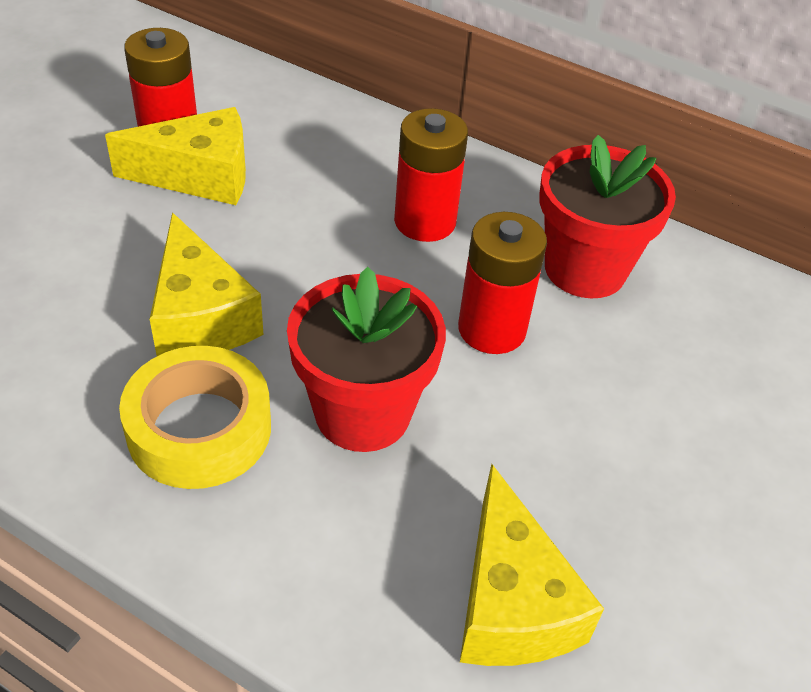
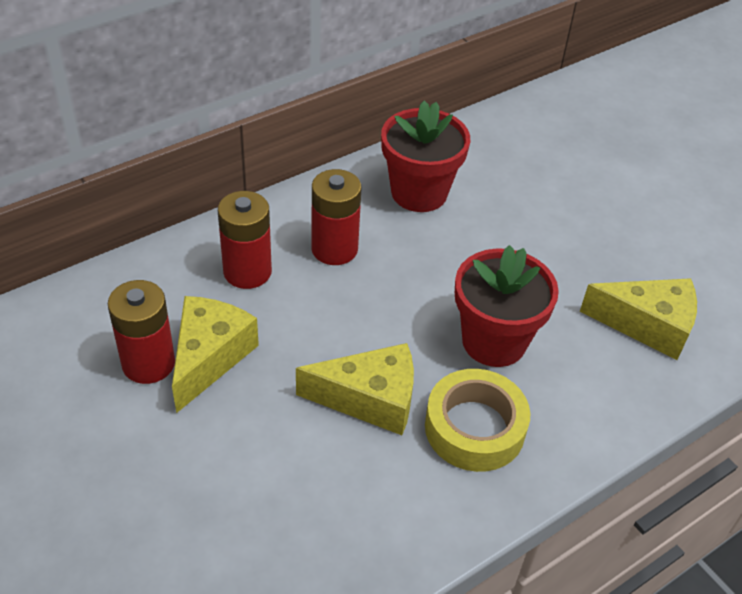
camera: 65 degrees left, 0 degrees up
red battery [458,212,547,354] -> red battery moved to [218,191,272,289]

